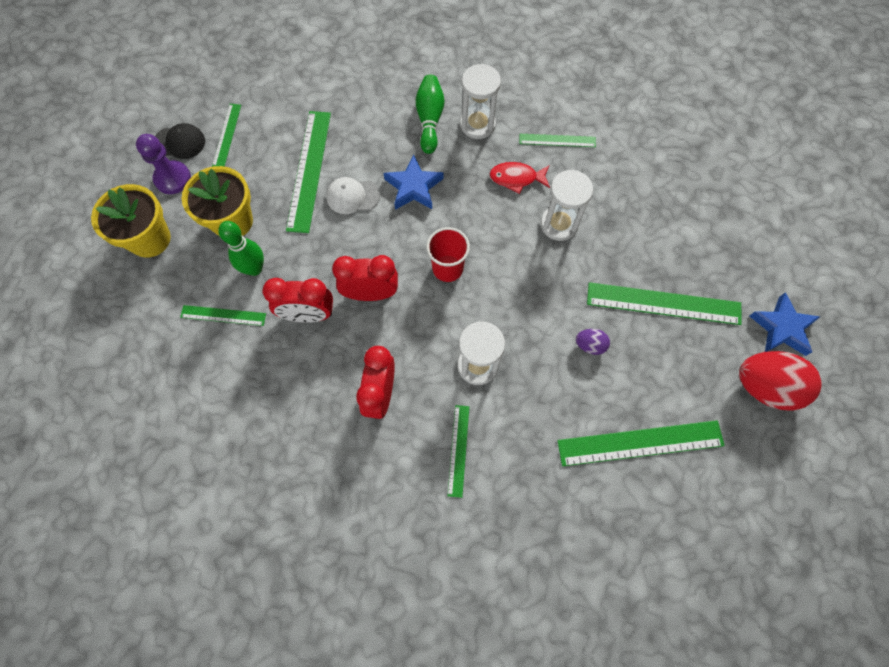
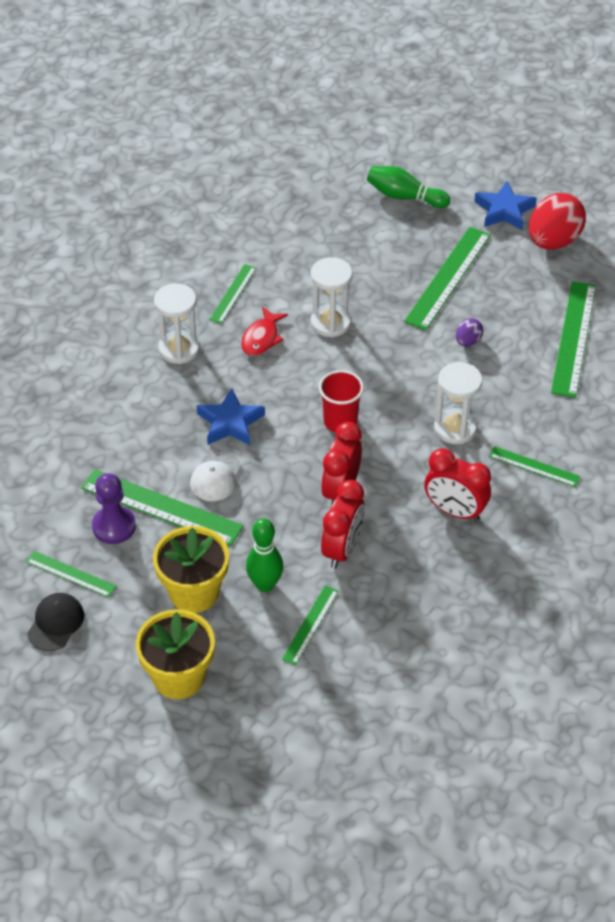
camera: 70 degrees left, 20 degrees down
purple pawn [136,134,191,194] -> purple pawn moved to [92,473,136,544]
green bowling pin [415,75,444,154] -> green bowling pin moved to [367,166,450,208]

